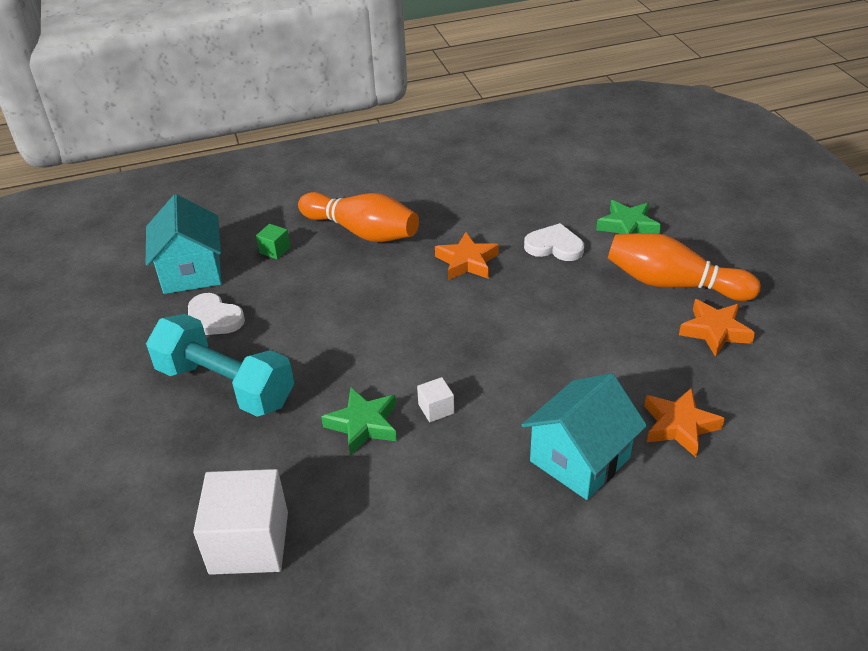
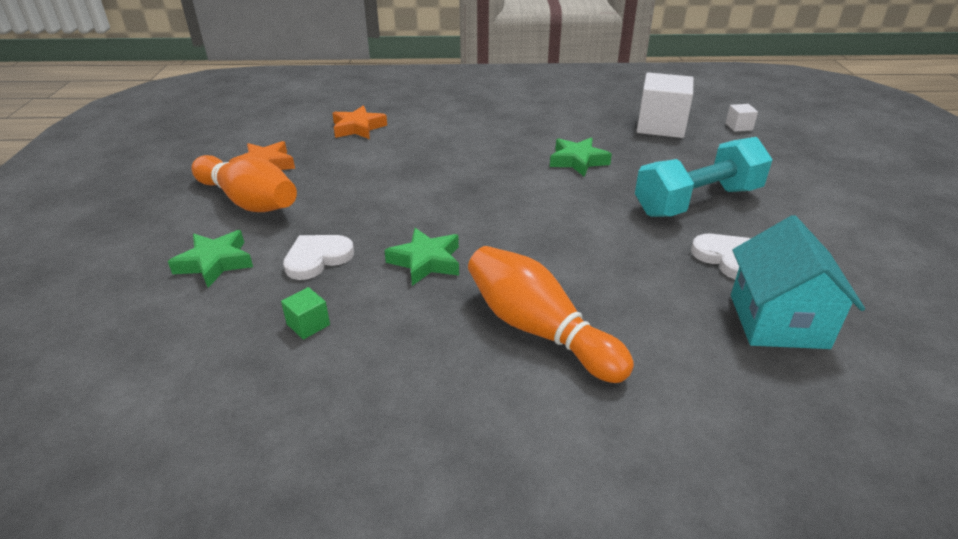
camera: 165 degrees left, 5 degrees down
turquoise dumbbell [146,314,294,417] -> turquoise dumbbell turned 75 degrees counterclockwise [635,137,773,217]
green cube [256,224,290,259] -> green cube moved to [281,287,330,340]
white cube [417,377,454,422] -> white cube moved to [726,104,758,132]
orange star [435,232,499,280] -> green star [385,228,459,286]
turquoise house [522,373,647,500] -> none
white heart [524,223,584,261] -> white heart turned 105 degrees clockwise [283,235,354,280]

